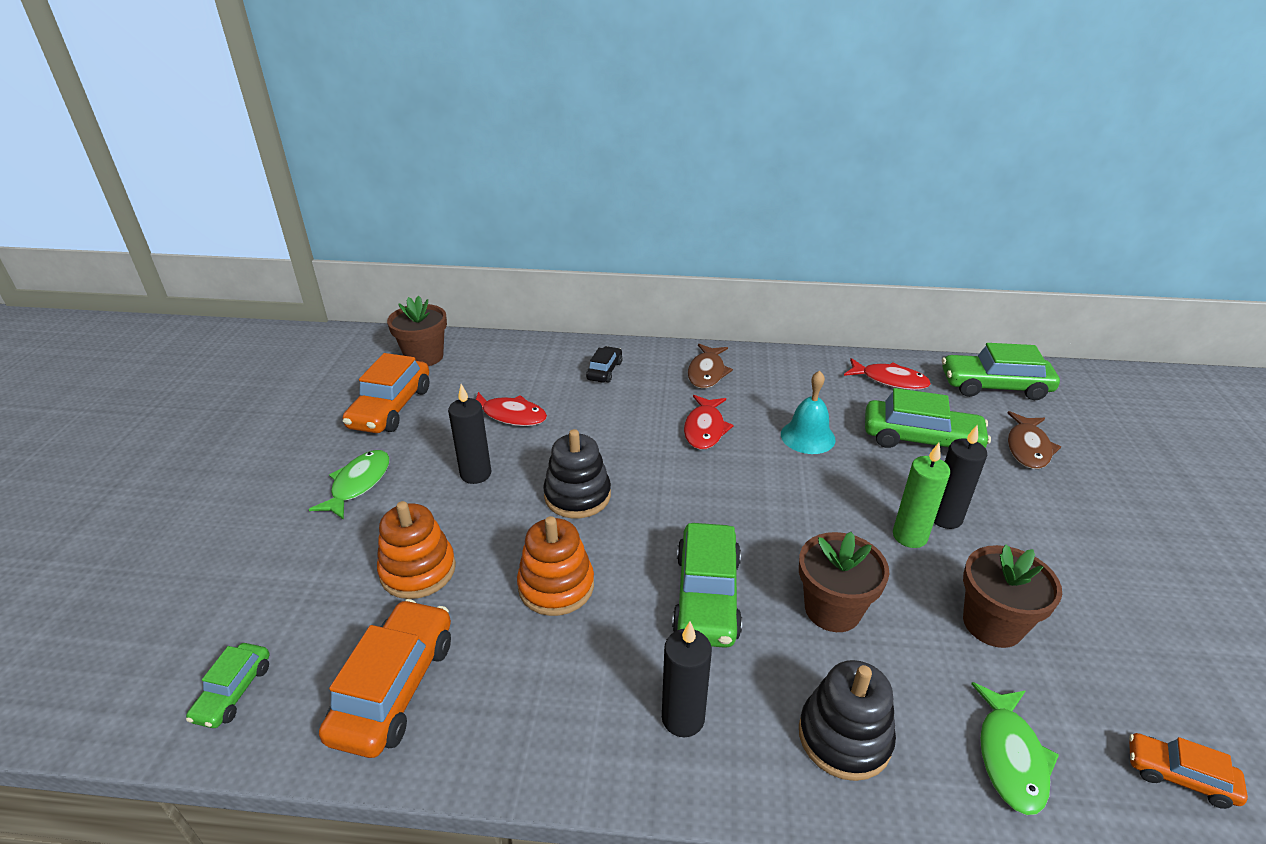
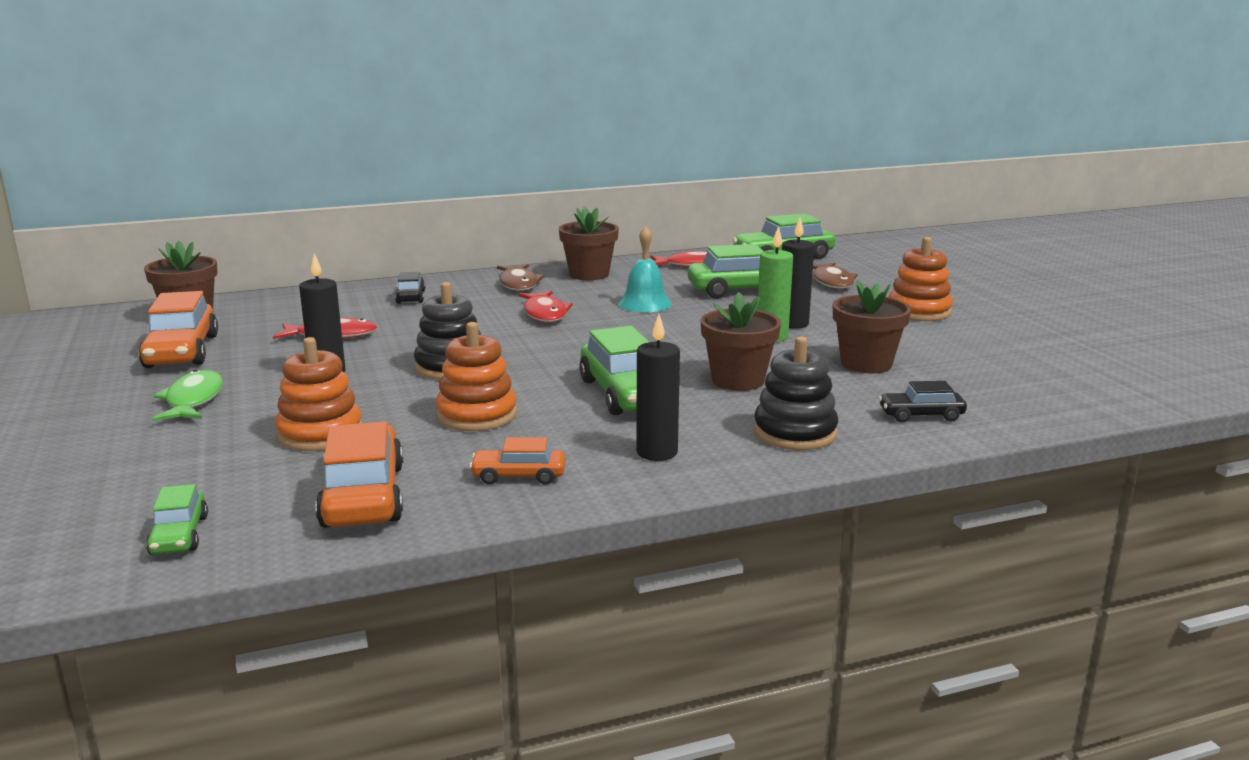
camera: 25 degrees left, 15 degrees down
green fish [971,682,1059,815] -> black car [879,381,967,422]
orange car [1129,733,1248,809] -> orange car moved to [469,437,566,485]
none -> brown flower pot [559,207,619,280]
none -> orange stacking toy [889,237,953,321]

